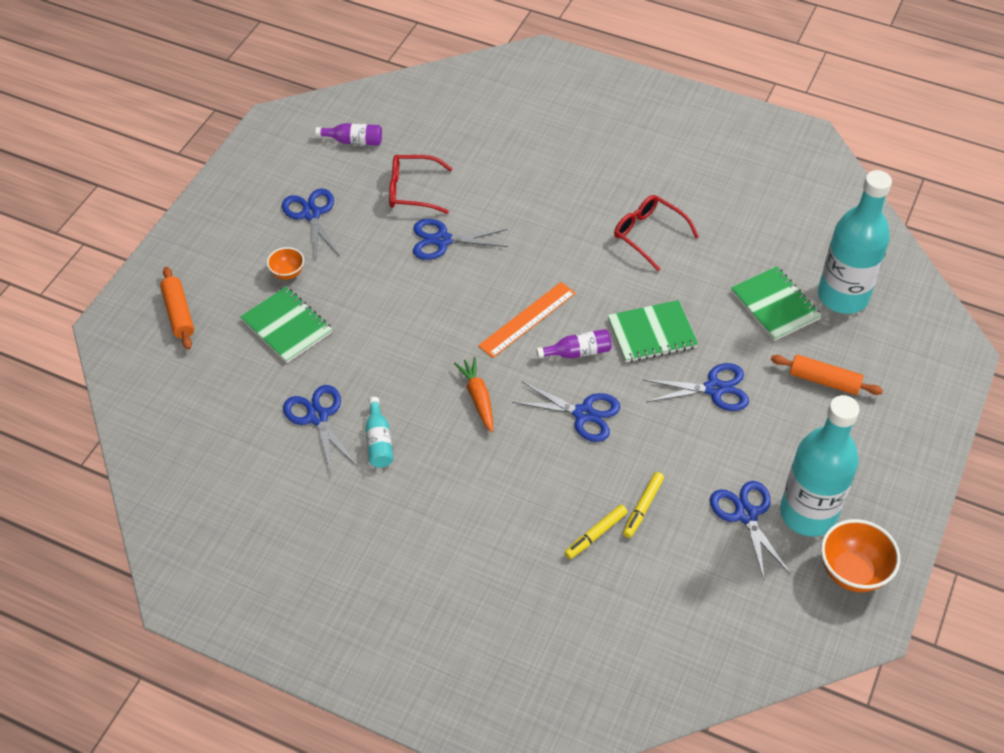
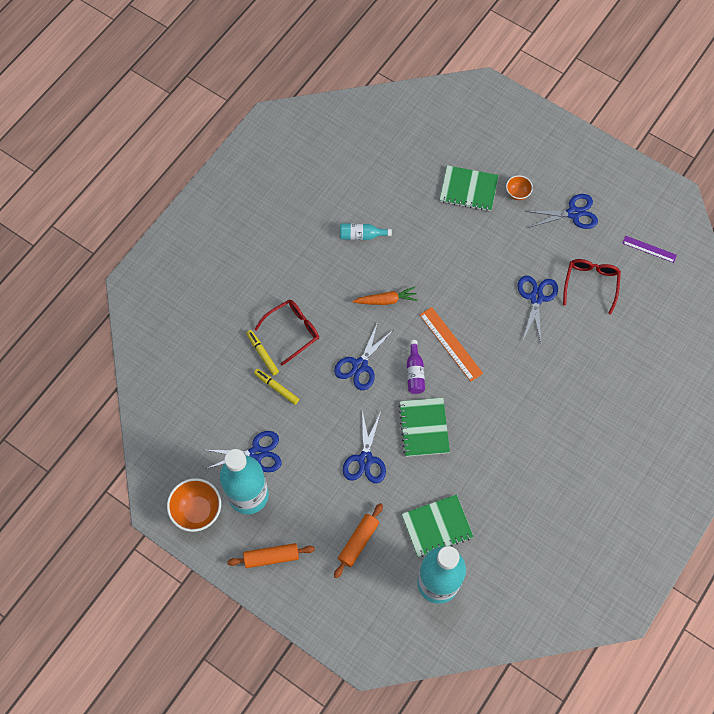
camera: 100 degrees right, 15 degrees up
orange rolling pin [160,267,194,350] -> orange rolling pin moved to [227,543,315,568]
green notebook [240,286,333,363] -> green notebook turned 45 degrees clockwise [440,165,499,211]
blue scissors [283,385,357,473] -> none
purple bottle [315,123,382,146] -> purple ruler [622,236,677,263]
red glasses [614,195,699,271] -> red glasses moved to [254,300,319,366]

